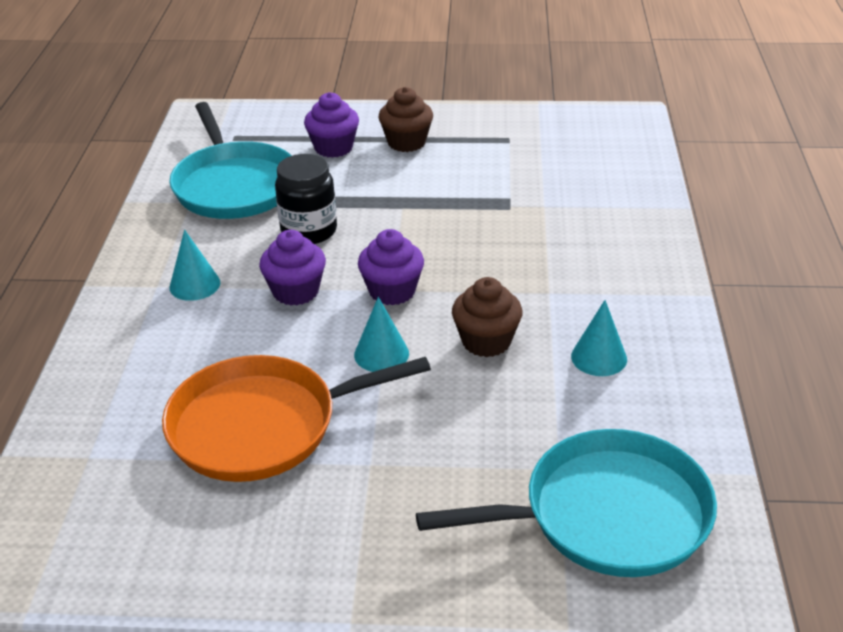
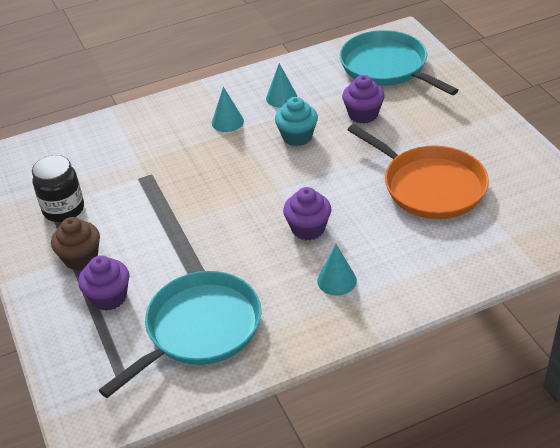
camera: 115 degrees left, 5 degrees up
black jar [275,154,337,244] -> black jar moved to [32,155,84,222]
turquoise cone [354,297,409,372] -> turquoise cone moved to [212,87,244,132]
purple cupcake [358,229,424,305] -> purple cupcake moved to [342,75,385,123]
brown cupcake [452,277,522,357] -> turquoise cupcake [275,97,318,146]

